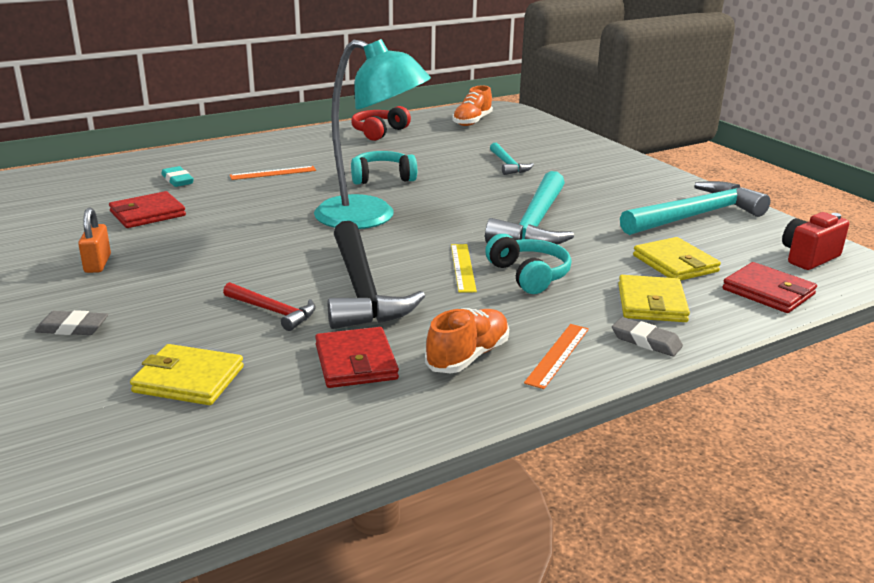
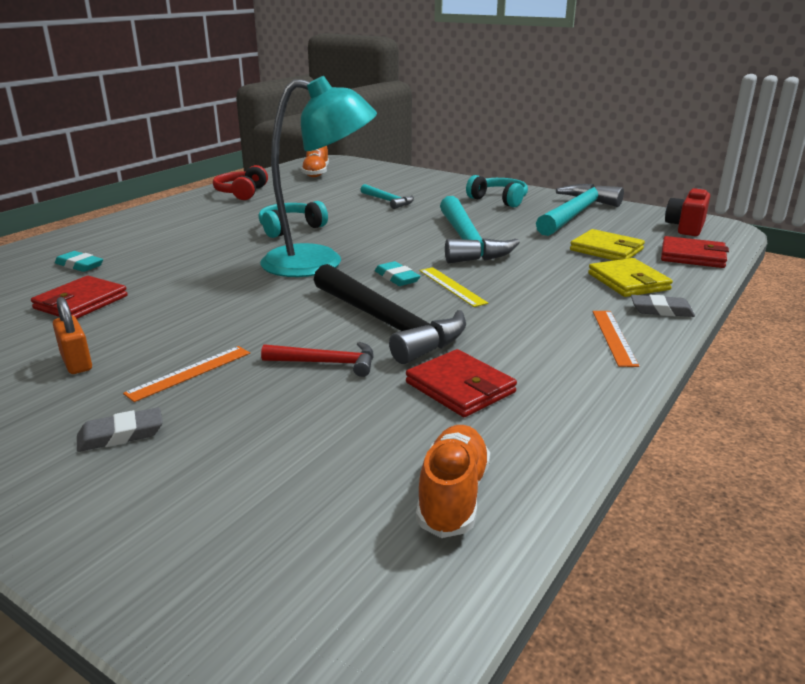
camera: 25 degrees left, 0 degrees up
yellow wallet [130,344,244,405] -> none
orange ruler [230,166,316,180] -> orange ruler moved to [123,346,250,402]
orange shoe [425,308,509,373] -> orange shoe moved to [416,425,490,538]
turquoise headphones [485,234,571,294] -> turquoise headphones moved to [466,175,528,207]
none -> turquoise eraser [375,261,420,286]

